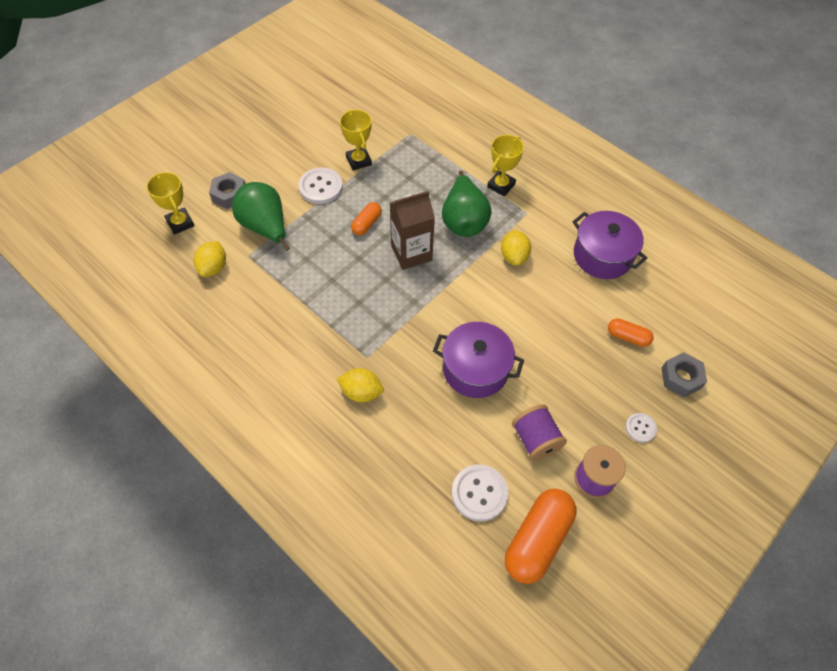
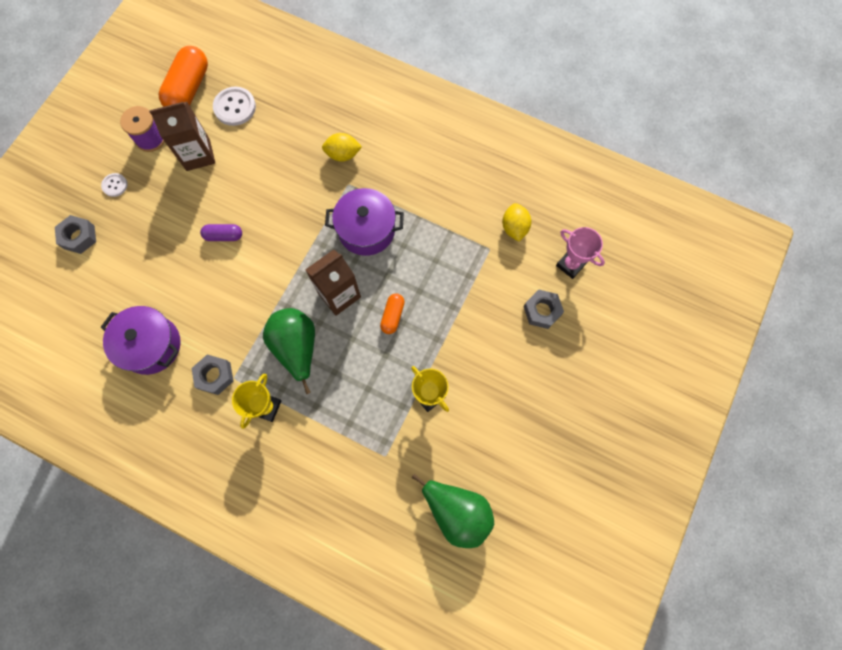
camera: 165 degrees right, 15 degrees up
yellow trophy [146,172,194,235] -> pink trophy [556,227,605,279]
green pear [232,182,290,251] -> green pear moved to [412,474,494,548]
white button [298,168,343,204] -> none
purple pot [433,322,524,398] -> purple pot moved to [325,188,404,256]
yellow lemon [501,230,531,266] -> none
purple spool [512,404,567,461] -> brown carton [149,102,215,171]
orange capsule [608,318,654,347] -> none
none -> grey nut [191,355,233,395]
none -> purple capsule [200,224,242,241]

